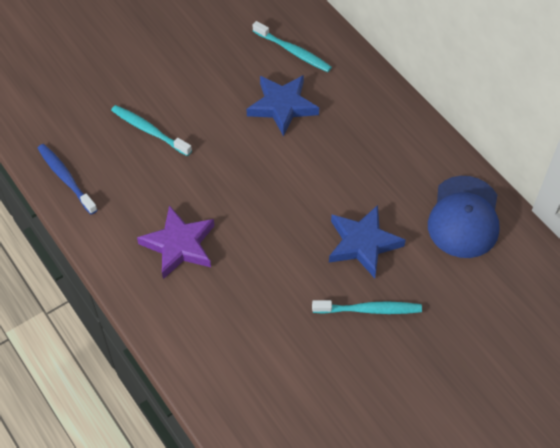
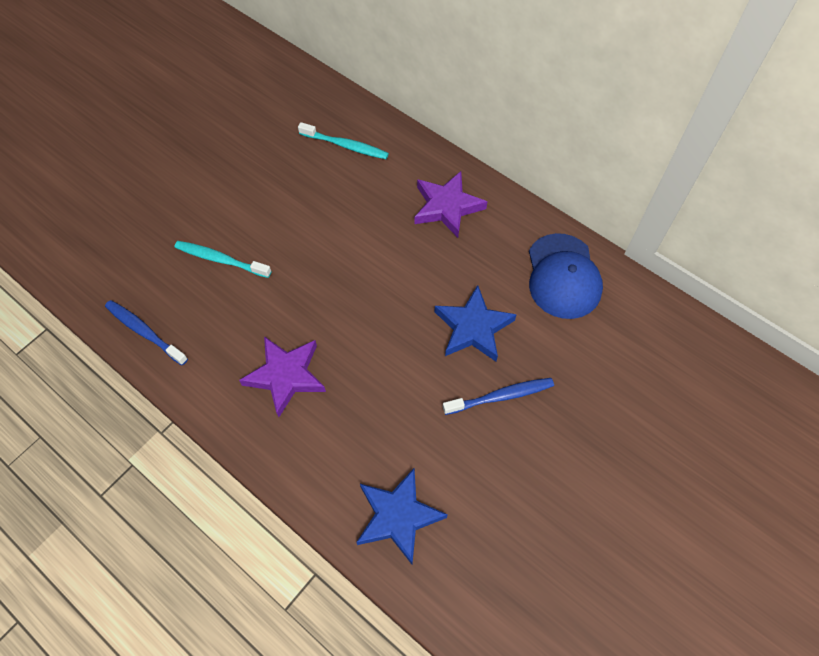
camera: 15 degrees left, 5 degrees up
blue star [247,75,319,137] -> blue star moved to [356,468,448,564]
turquoise toothbrush [312,300,422,314] -> blue toothbrush [443,378,554,415]
none -> purple star [414,171,487,238]

